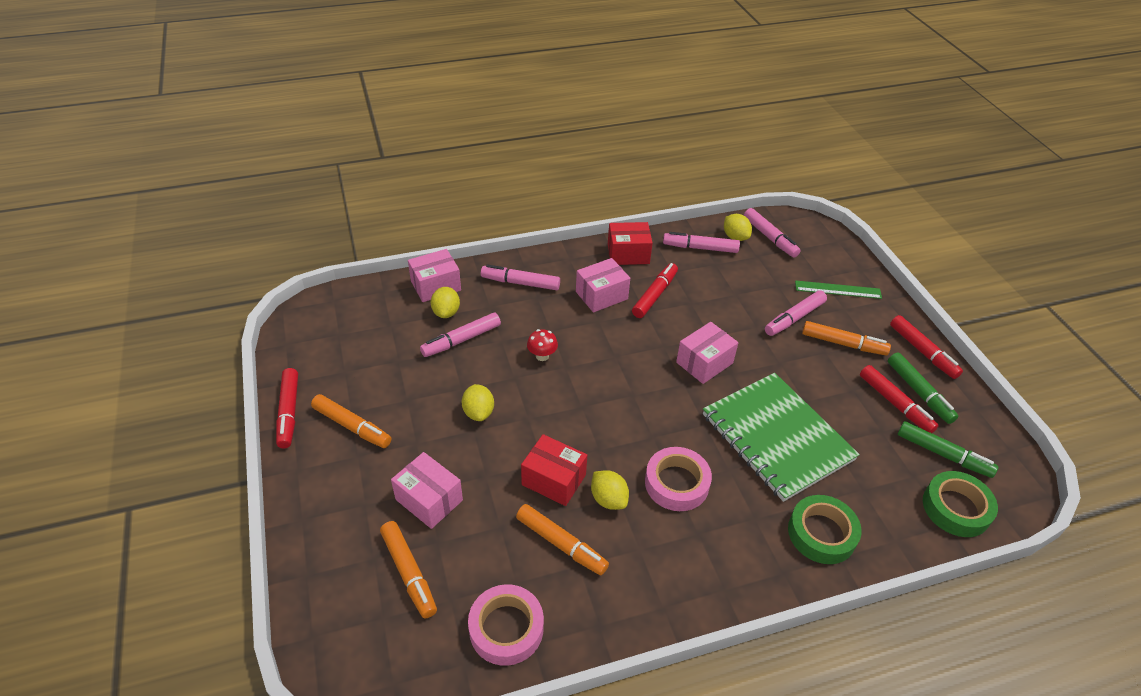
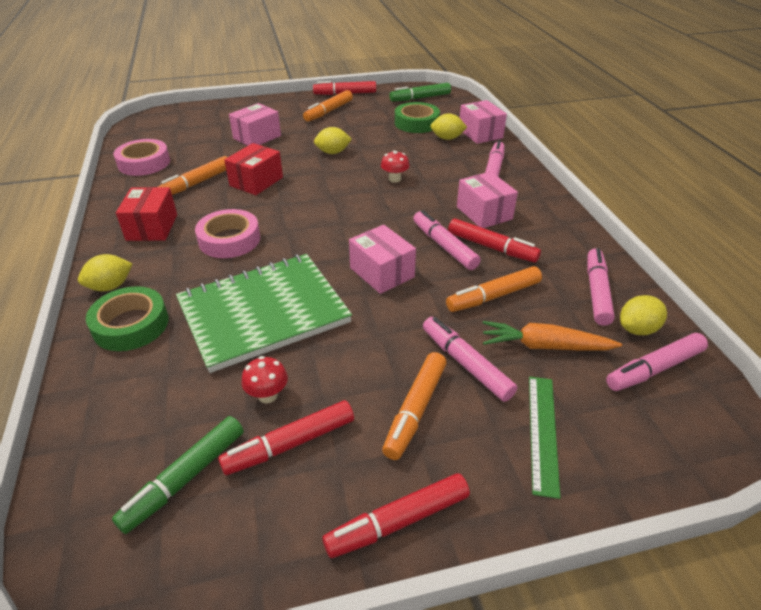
camera: 95 degrees right, 5 degrees down
orange marker [380,521,437,619] -> orange marker moved to [446,266,542,312]
pink marker [420,312,501,357] -> pink marker moved to [413,210,481,270]
yellow lemon [591,470,629,510] -> yellow lemon moved to [78,254,132,291]
red box [608,222,653,265] -> red box moved to [116,187,177,241]
green marker [888,352,959,424] -> green marker moved to [389,83,451,102]
green tape [923,471,998,537] -> green tape moved to [395,102,440,133]
none -> red mushroom [241,356,288,403]
none -> orange carrot [483,321,622,351]

